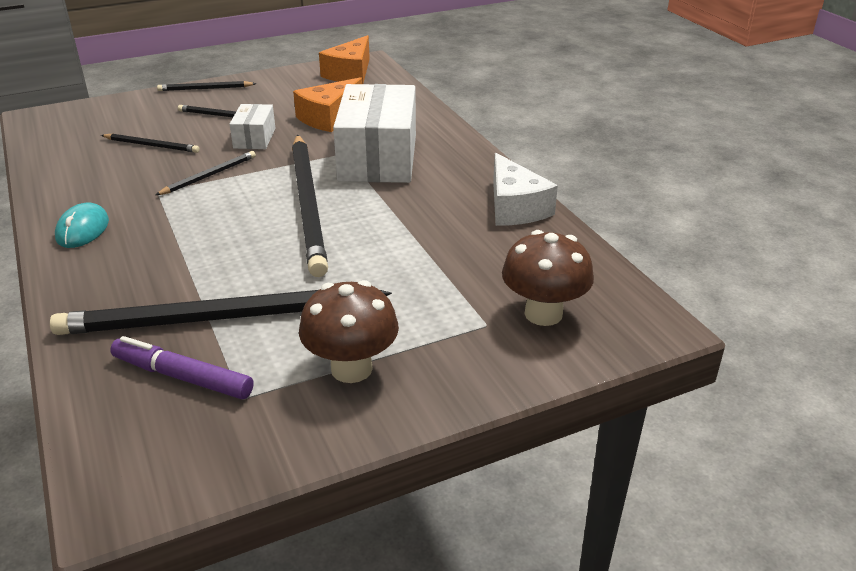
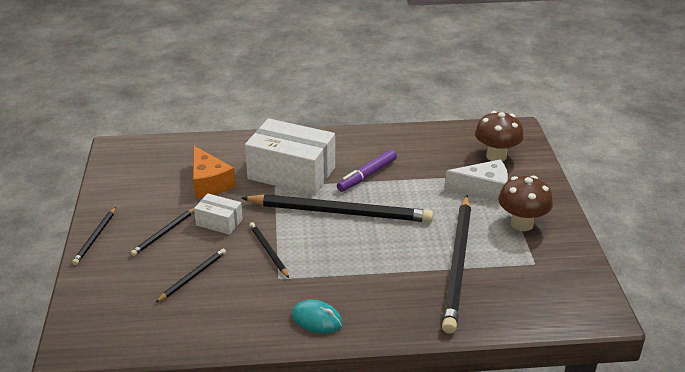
camera: 70 degrees left, 0 degrees up
purple marker [110,336,254,399] -> purple marker moved to [337,149,397,192]
orange cheese [319,35,370,84] -> none
white cheese [493,153,558,226] -> white cheese moved to [444,159,508,202]

